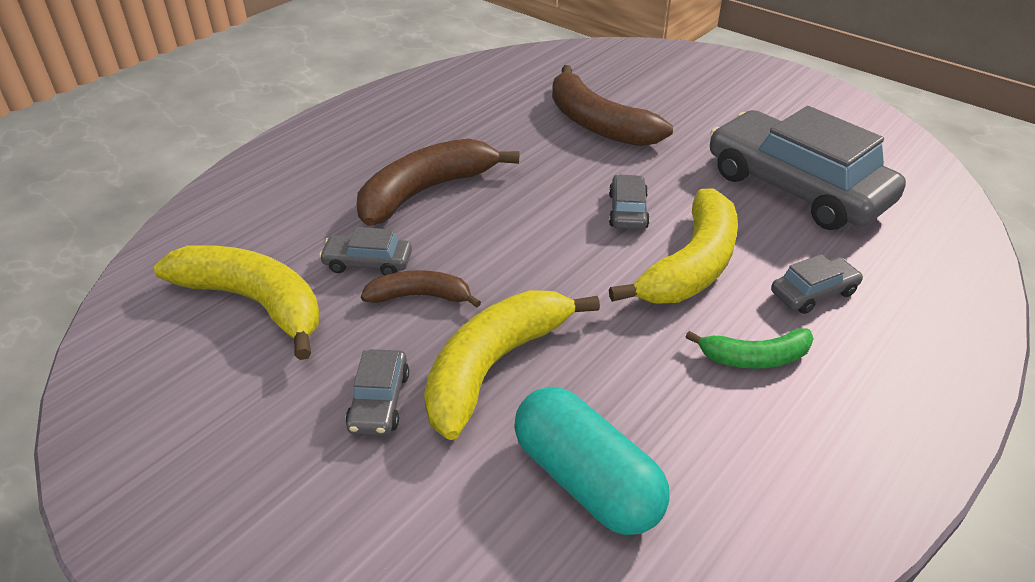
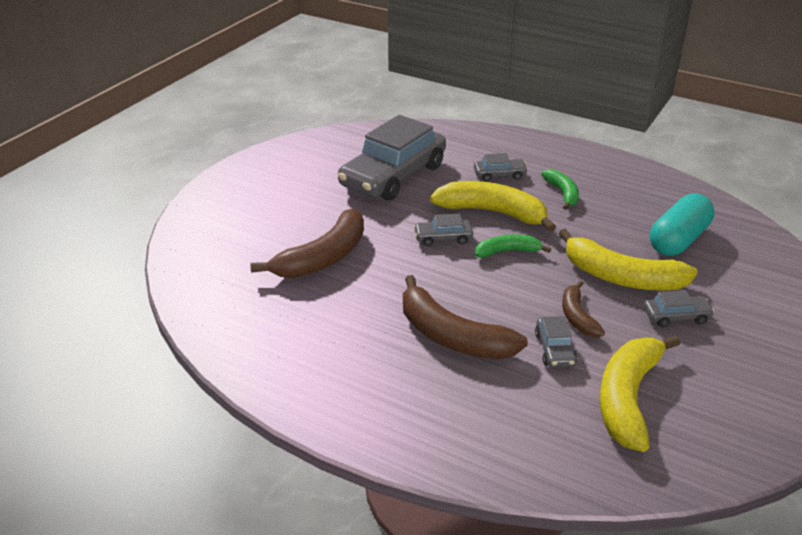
camera: 100 degrees left, 5 degrees down
grey car [771,254,863,314] -> grey car turned 120 degrees clockwise [474,153,528,182]
none -> green banana [475,234,551,258]

